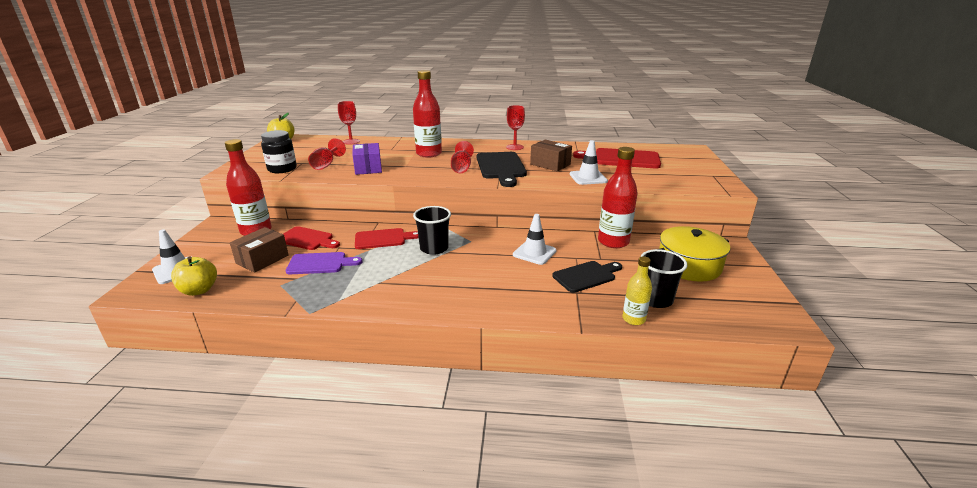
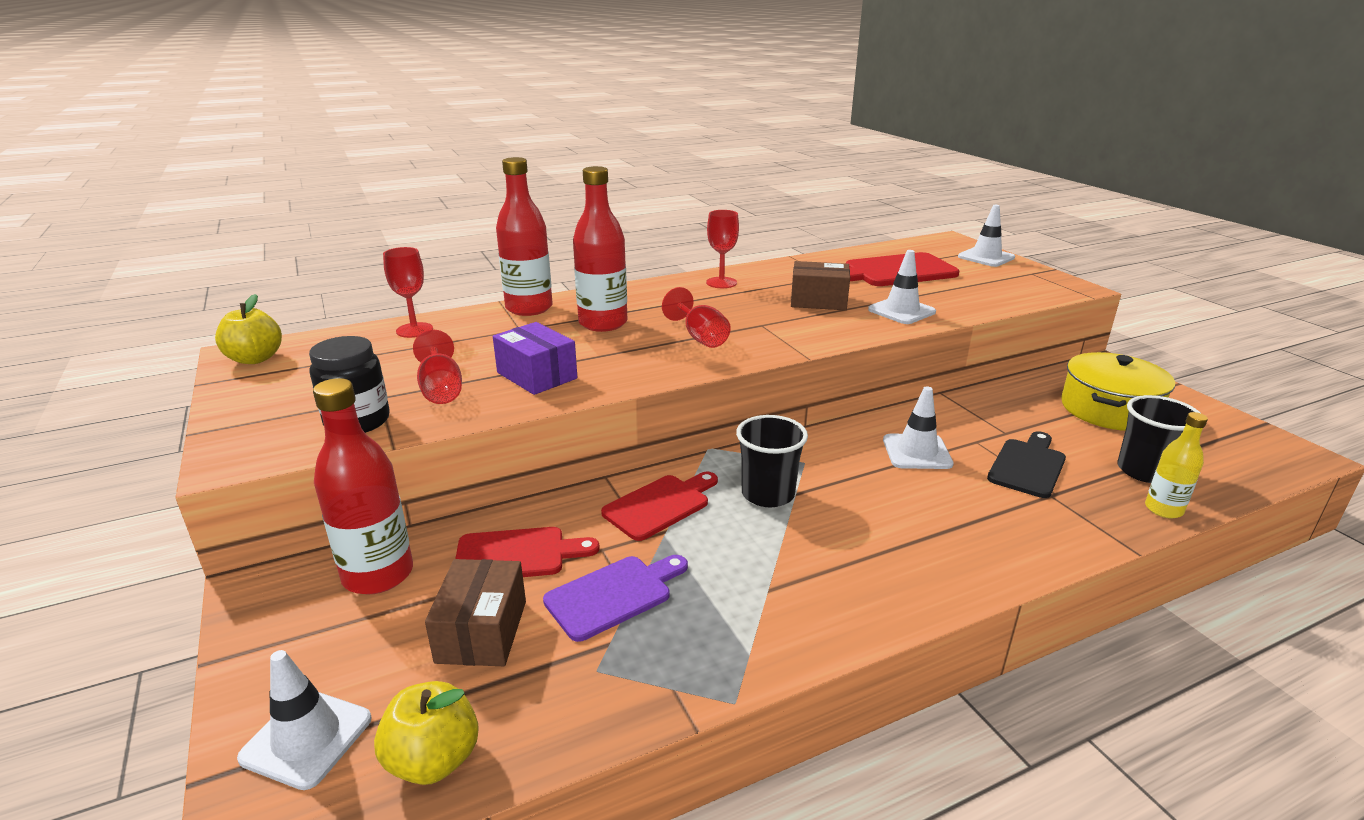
camera: 30 degrees left, 0 degrees up
black cutting board [477,152,527,187] -> none
red bottle [598,147,638,248] -> red bottle moved to [496,157,553,316]
none -> white traffic cone [958,205,1015,267]

